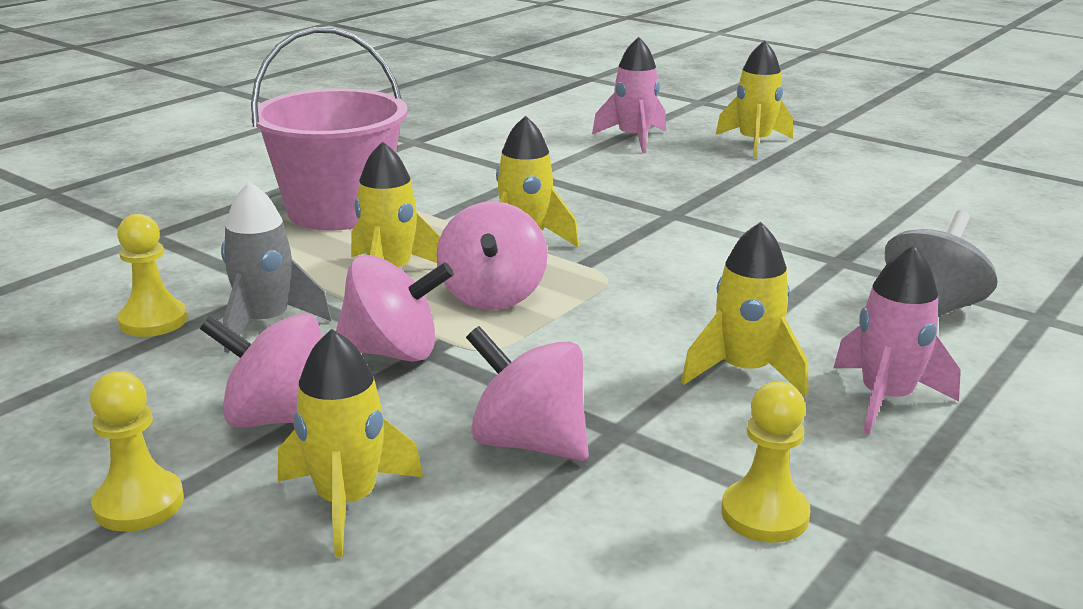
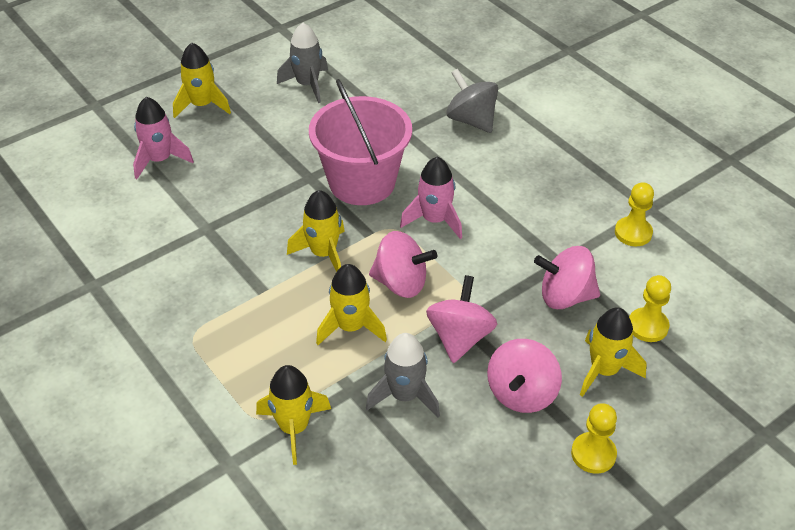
camera: 75 degrees left, 20 degrees up
yellow pawn [117,214,188,337] -> yellow pawn moved to [629,275,671,342]
pink bucket [251,27,408,231] -> pink bucket moved to [309,79,412,205]
pink spinning top [466,326,589,461] -> pink spinning top turned 45 degrees clockwise [534,246,600,309]
yellow rocket [681,222,808,397] -> yellow rocket moved to [256,365,331,465]
pink rocket [834,245,961,435] -> pink rocket moved to [400,157,462,239]
none -> grey rocket [277,23,328,103]

